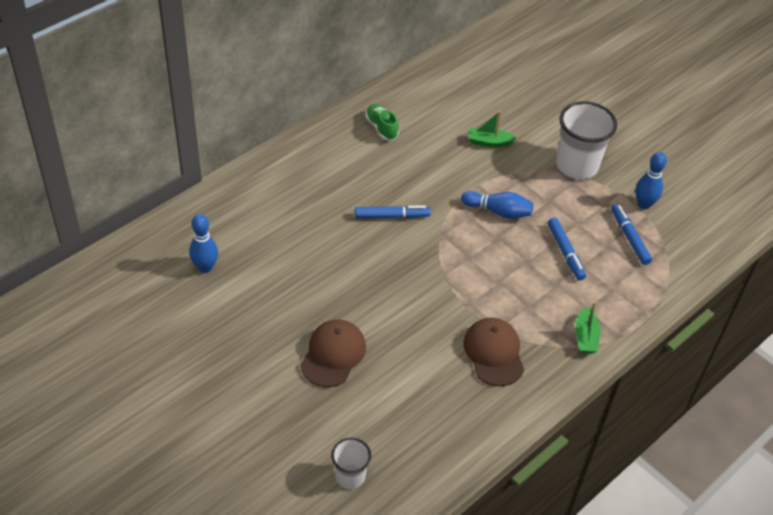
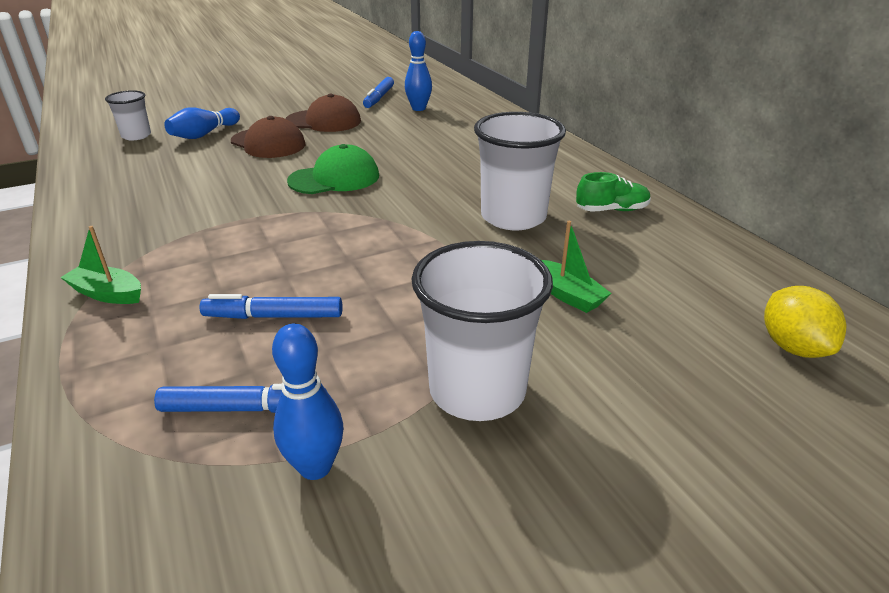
camera: 110 degrees right, 15 degrees down
blue marker [355,205,431,218] -> blue marker moved to [363,77,394,108]
blue bowling pin [461,191,533,219] -> blue bowling pin moved to [164,107,240,139]
brown cap [463,318,524,386] -> brown cap moved to [285,94,361,132]
green boat [468,111,516,147] -> green boat turned 120 degrees clockwise [541,221,611,313]
none -> green cap [287,144,379,194]
none -> white cup [474,112,566,230]
none -> yellow lemon [764,286,846,358]

